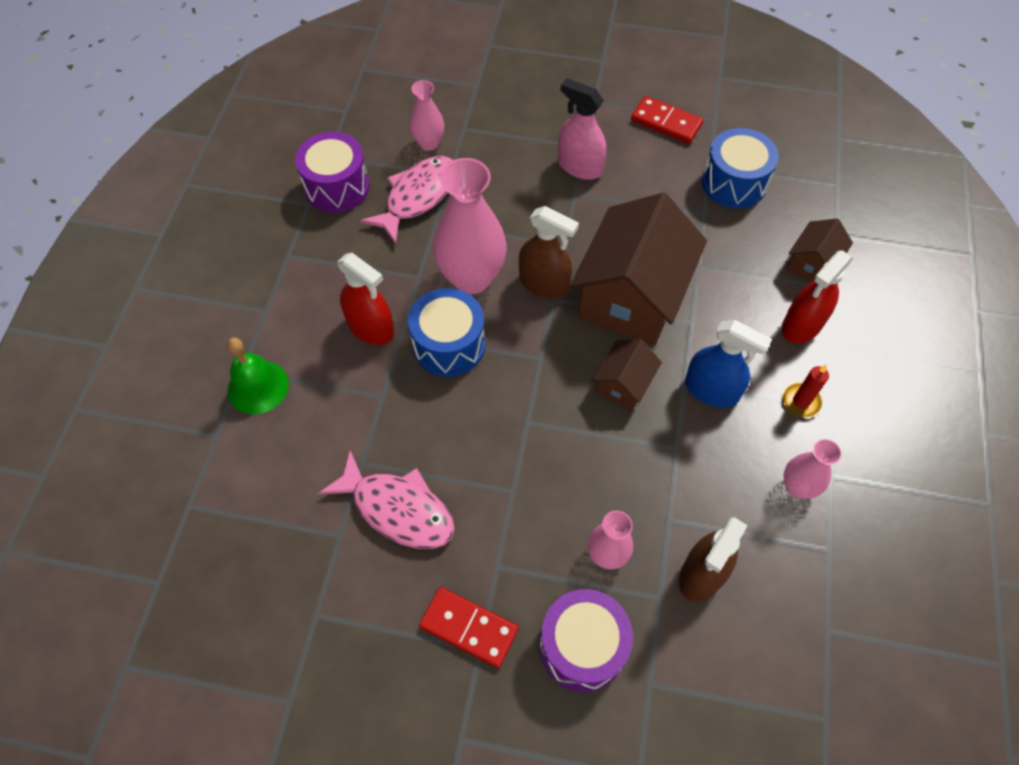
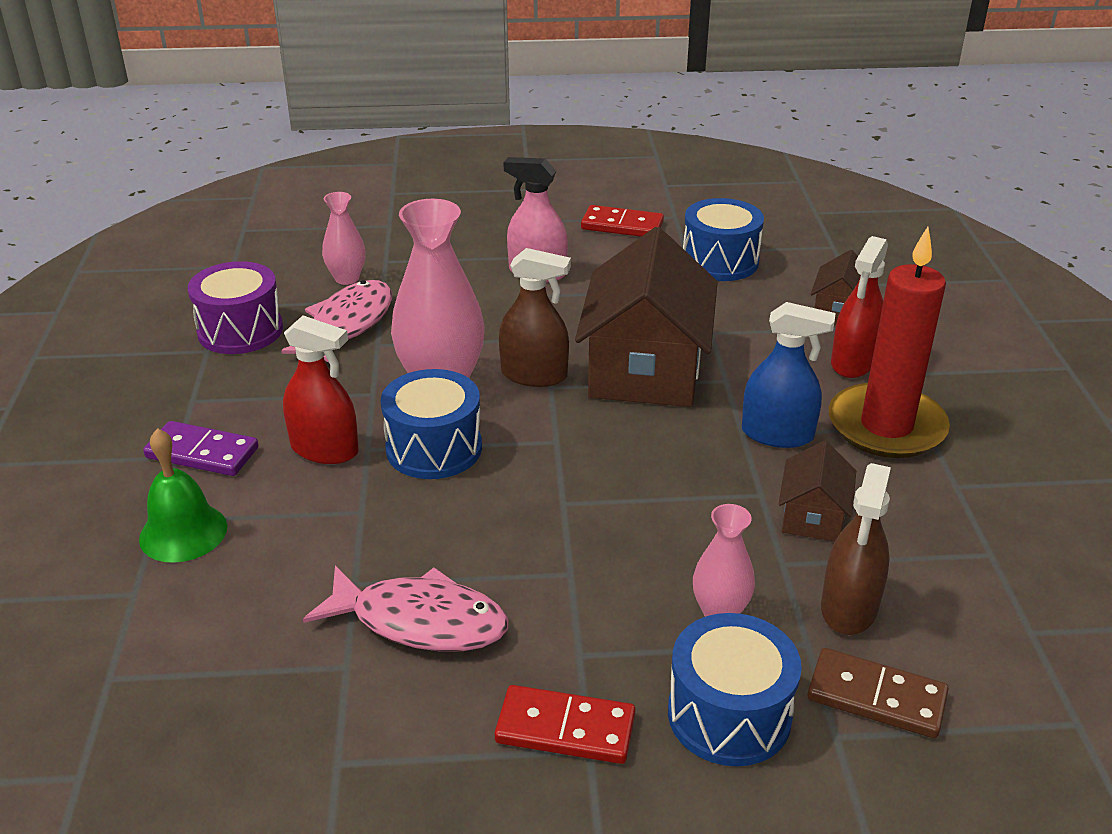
camera: 15 degrees left, 25 degrees down
purple drum [540,589,633,692] -> blue drum [668,613,802,766]
brown house [593,339,662,411] -> brown house moved to [779,441,856,542]
red candle [782,365,829,418] -> red candle [829,227,950,458], size x2.36
pink vase [784,438,842,499] -> none
none -> purple domino [143,421,259,476]
none -> brown domino [807,648,949,738]

